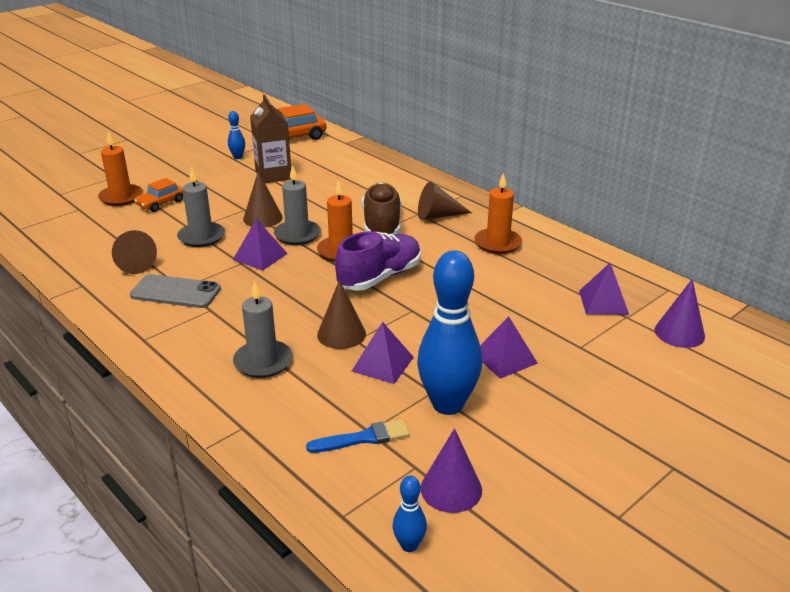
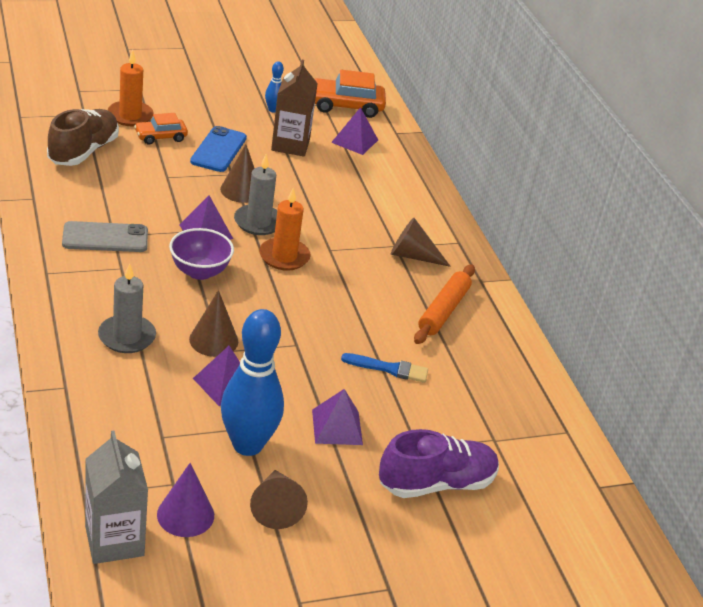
camera: 20 degrees right, 5 degrees up
brown cone [112,230,157,274] -> brown cone moved to [250,470,308,529]
grey phone [130,274,221,308] -> grey phone turned 45 degrees counterclockwise [62,221,148,252]
grey candle [177,167,225,247] -> none
blue brush [306,419,410,453] -> blue brush moved to [341,353,428,383]
purple shoe [335,231,421,291] -> purple shoe moved to [379,429,499,498]
brown shoe [362,183,401,234] -> brown shoe moved to [47,109,119,166]
blue bowling pin [393,476,427,552] -> grey carton [85,431,148,564]
orange candle [474,172,522,254] -> orange rolling pin [414,264,475,344]
purple pyramid [579,263,629,315] -> purple pyramid moved to [331,107,378,155]
purple cone [655,279,705,348] -> none
none -> purple bowl [169,228,234,280]
none -> blue phone [190,126,247,172]

